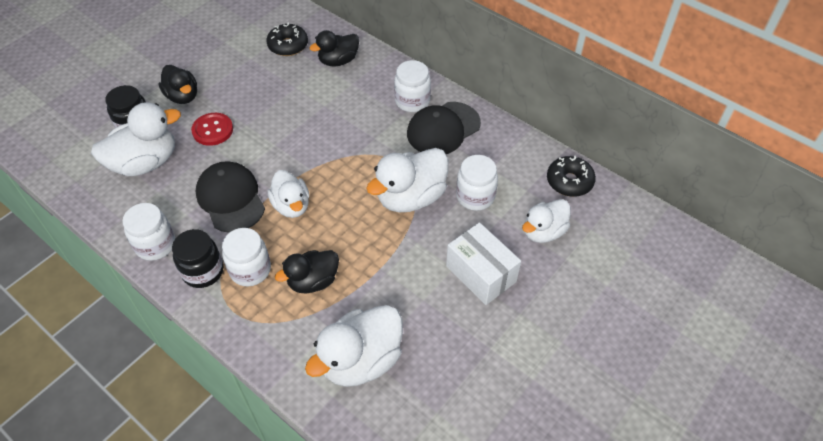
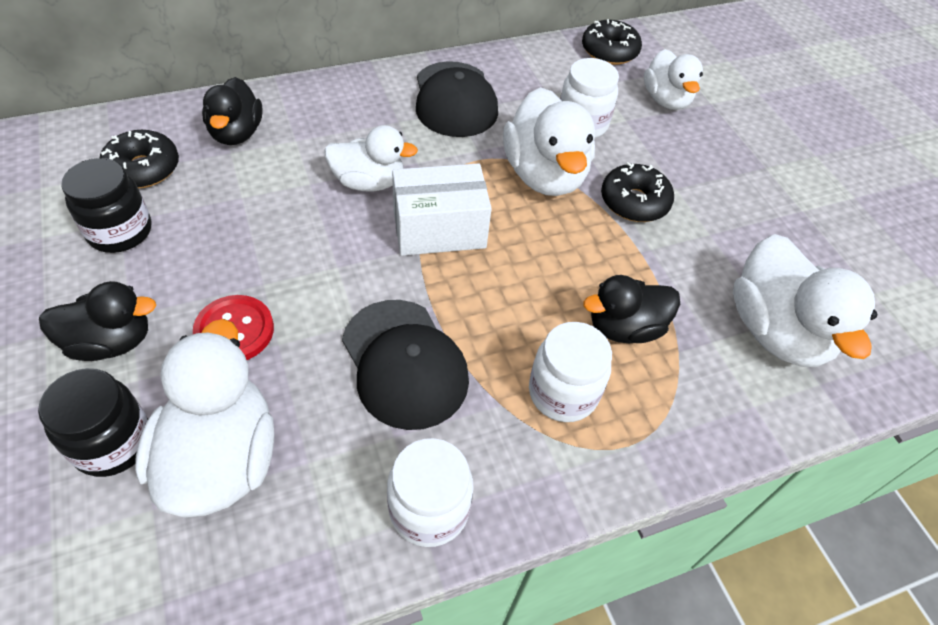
camera: 65 degrees left, 0 degrees up
black jar [172,229,223,288] -> black jar moved to [61,158,151,253]
black cap [196,161,265,233] -> black cap turned 120 degrees counterclockwise [342,300,469,430]
white duck [268,170,309,218] -> white duck moved to [324,125,418,192]
black duck [275,250,339,293] -> black duck turned 75 degrees clockwise [583,275,680,343]
white jar [394,60,431,112] -> none
white box [446,222,521,305] -> white box moved to [392,163,492,256]
none -> black donut [601,162,674,222]

